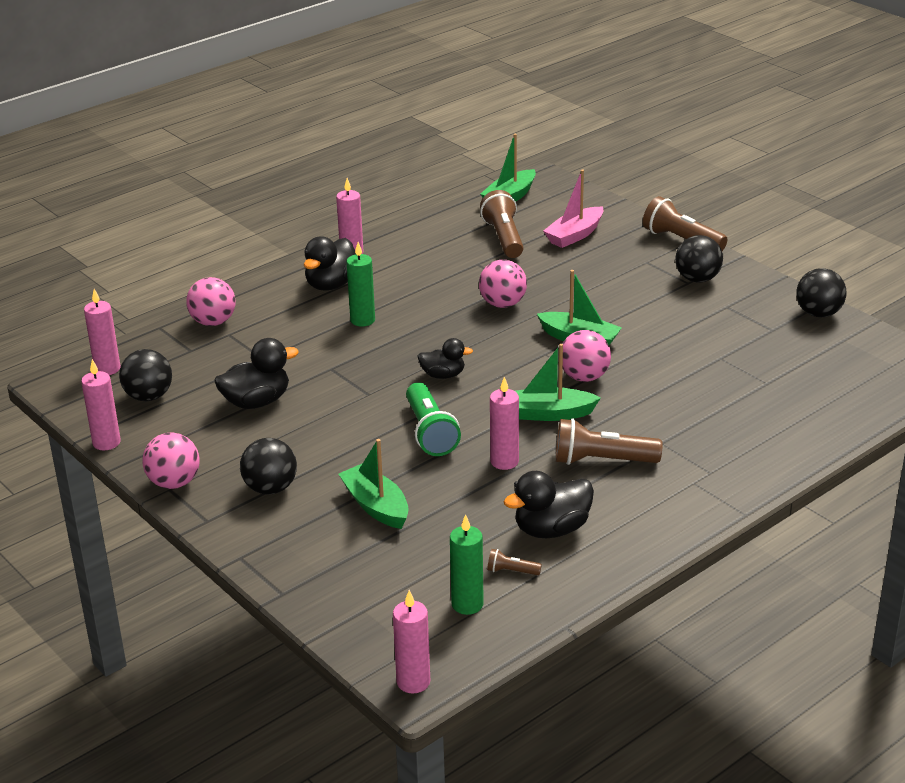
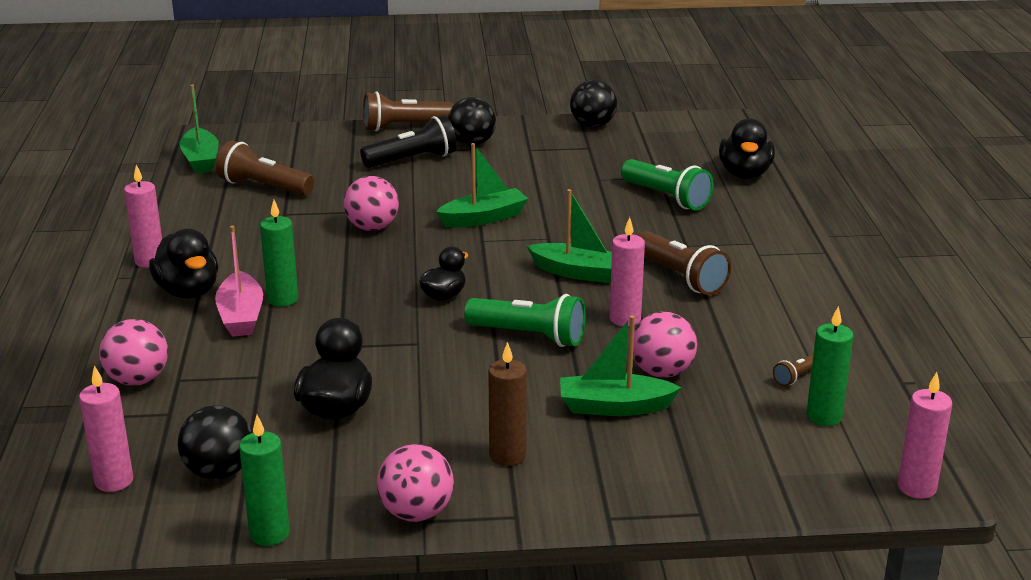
camera: 55 degrees left, 5 degrees down
pink candle [81,359,121,450] -> green candle [239,415,290,546]
black ball [240,438,297,495] -> brown candle [488,342,527,466]
black duck [504,471,594,538] -> black duck moved to [719,118,775,179]
green boat [515,344,601,421] -> green boat turned 105 degrees counterclockwise [527,189,612,283]
pink boat [543,169,603,248] -> pink boat moved to [215,226,263,337]
brown flashlight [556,418,663,465] -> brown flashlight turned 75 degrees counterclockwise [638,231,731,295]
pink ball [562,330,611,382] -> pink ball moved to [633,312,697,378]
none -> black flashlight [360,115,457,168]
none -> green flashlight [621,159,714,210]

